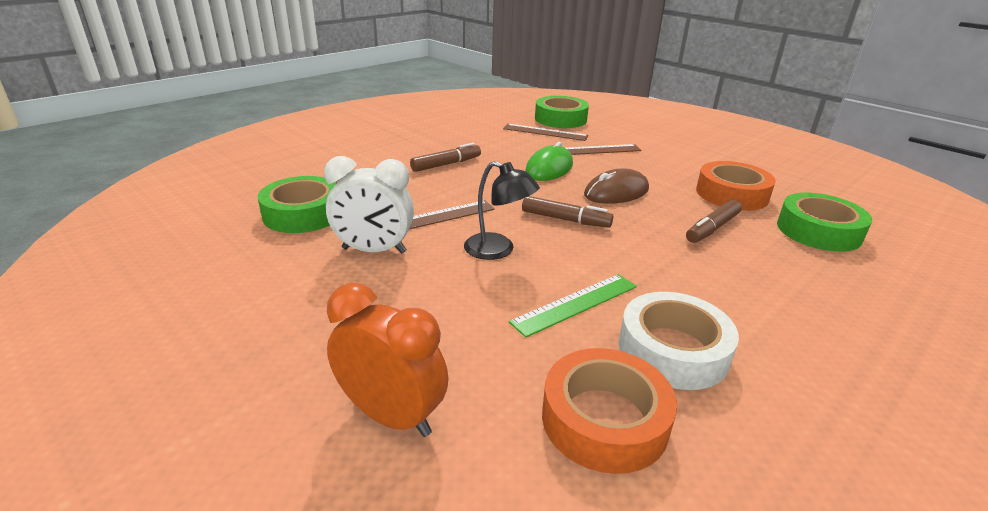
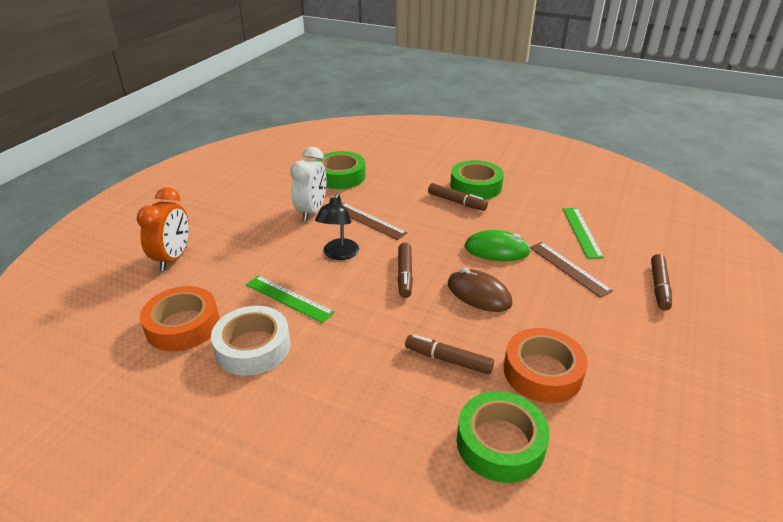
camera: 70 degrees right, 5 degrees up
white clock [324,156,414,254] -> white clock turned 150 degrees counterclockwise [290,147,327,221]
brown ruler [503,124,588,141] -> green ruler [563,208,604,259]
green tape [535,96,589,128] -> green tape moved to [450,160,504,200]
none -> brown marker [651,254,672,310]

